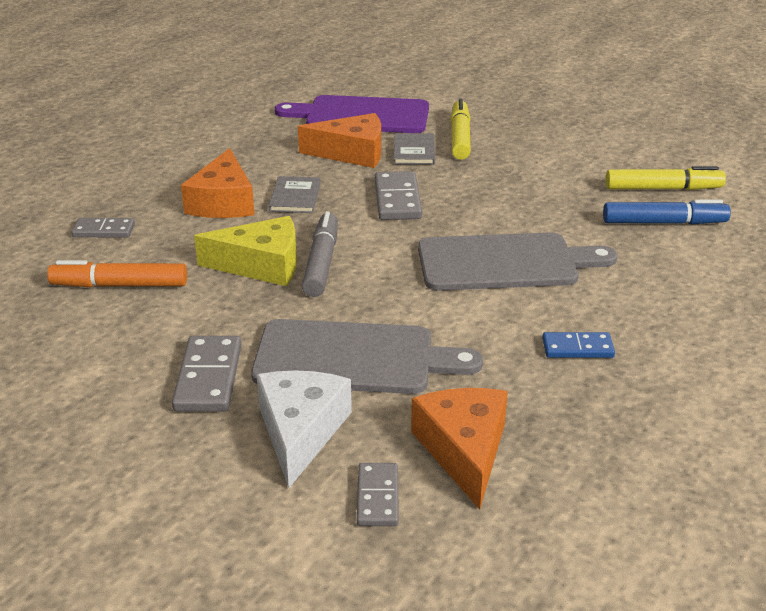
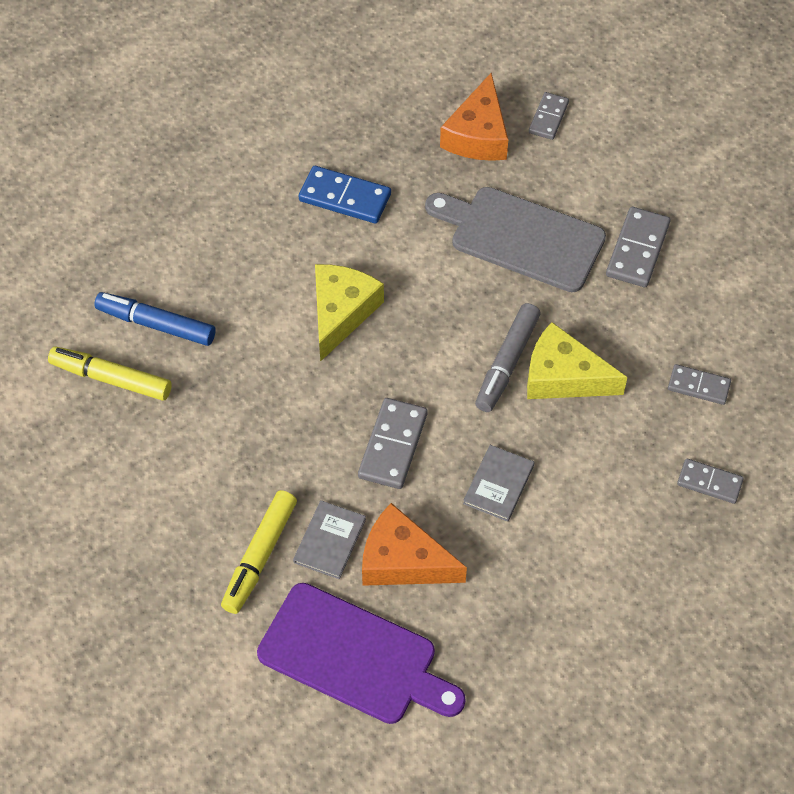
camera: 160 degrees left, 25 degrees up
orange marker [47,260,187,287] -> grey domino [668,364,731,405]
orange cheese [181,148,255,218] -> none
white cheese [257,370,352,488] -> none
grey cutting board [418,232,617,291] -> yellow cheese [315,264,384,362]
blue domino [542,332,615,358] -> blue domino [299,166,391,224], size x1.55

